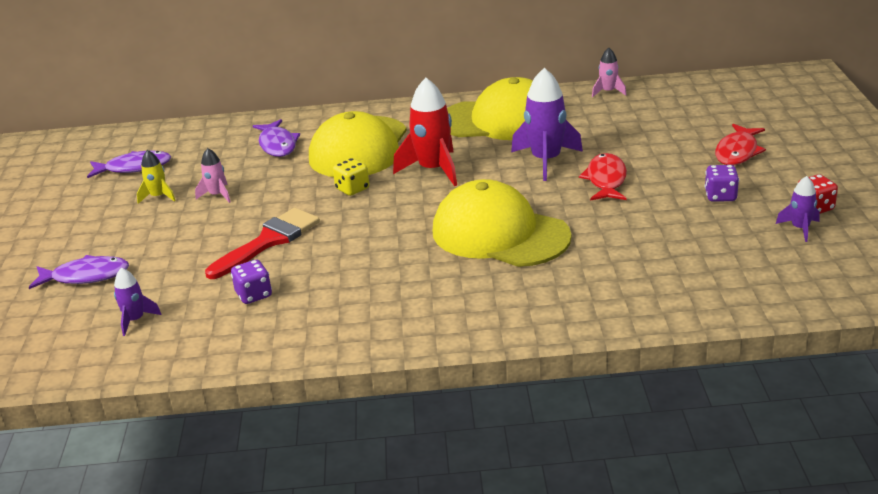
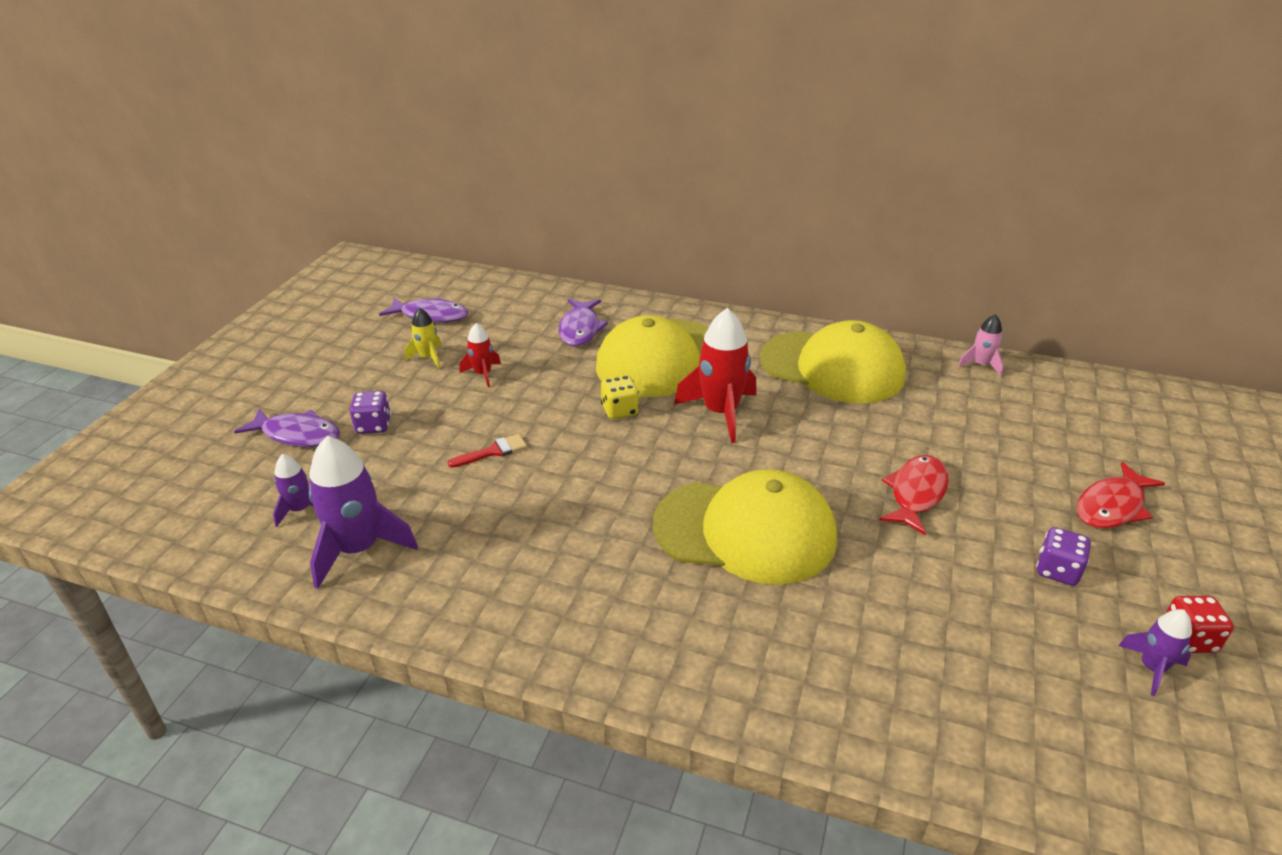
camera: 20 degrees right, 5 degrees up
pink rocket [195,148,231,203] -> red rocket [460,323,501,387]
red brush [205,208,320,279] -> red brush [448,434,527,468], size x0.51
purple dice [231,260,272,304] -> purple dice moved to [350,391,391,434]
yellow cap [433,179,571,267] -> yellow cap turned 135 degrees clockwise [653,469,837,585]
purple rocket [511,68,583,181] -> purple rocket moved to [309,436,418,589]

